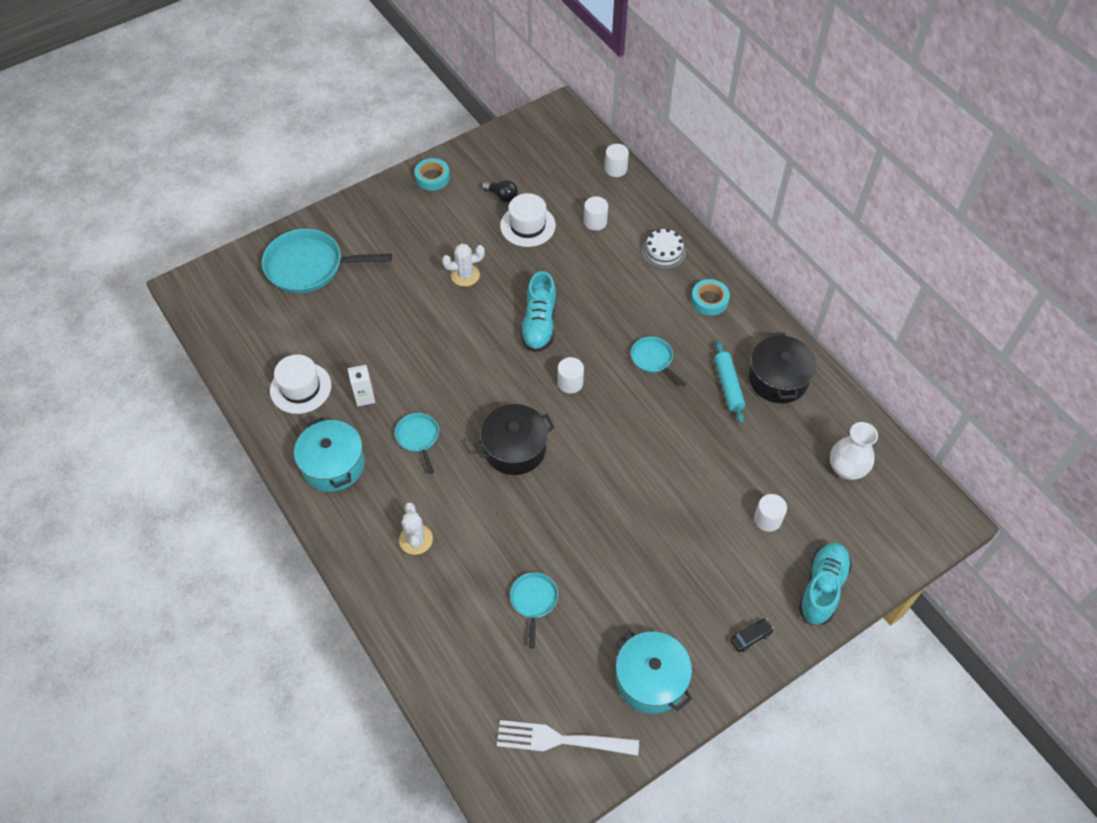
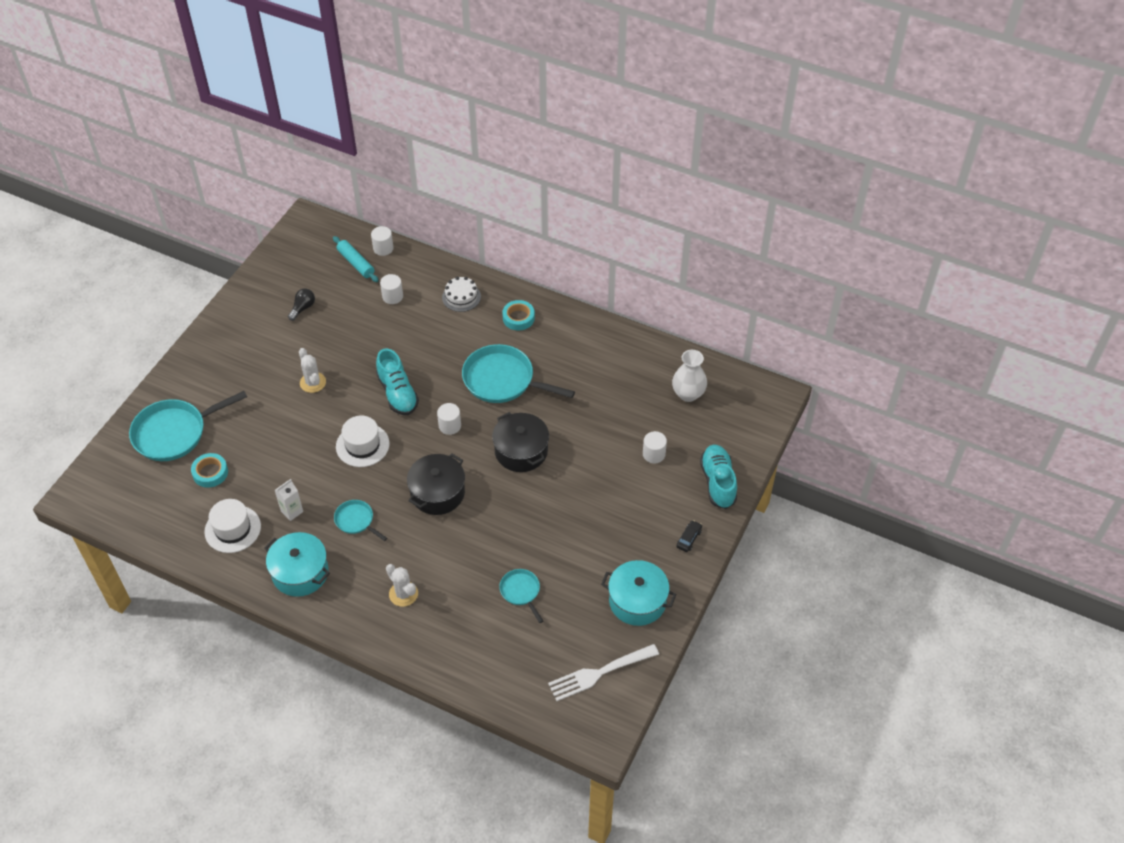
camera: 30 degrees left, 5 degrees down
turquoise tape [414,158,450,191] -> turquoise tape moved to [191,453,228,488]
white cactus [442,243,485,287] -> white cactus turned 75 degrees counterclockwise [299,348,326,393]
black light bulb [482,180,518,202] -> black light bulb turned 60 degrees counterclockwise [288,288,315,321]
white hat [500,193,556,247] -> white hat moved to [336,416,390,467]
turquoise pan [631,337,686,387] -> turquoise pan [462,344,575,403], size x1.95
turquoise rolling pin [714,341,745,423] -> turquoise rolling pin moved to [333,236,378,282]
black pot [748,333,816,403] -> black pot moved to [492,412,549,472]

